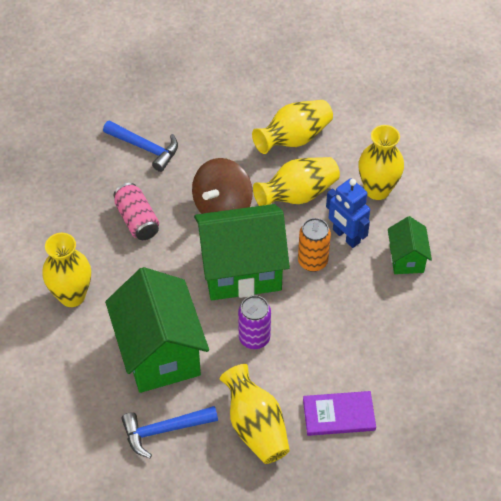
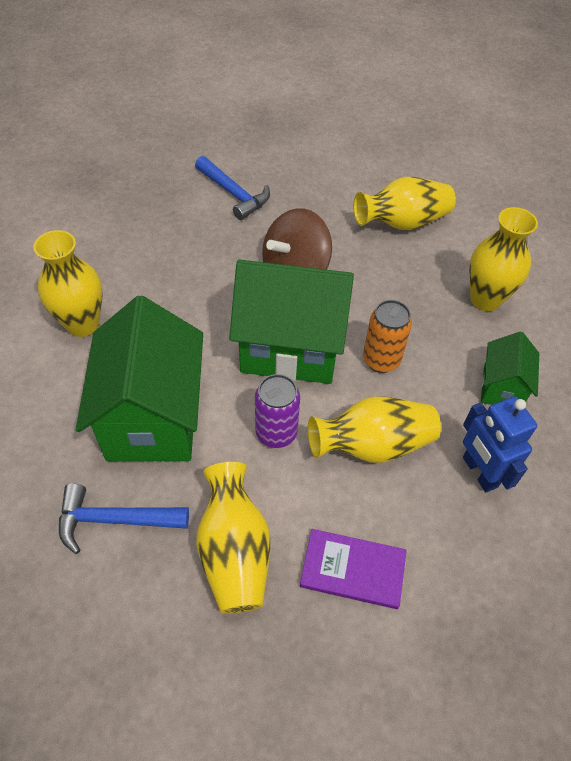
camera: 15 degrees right, 0 degrees up
pink can [113,183,159,240] -> none
yellow vase [253,157,340,206] -> yellow vase moved to [308,396,441,463]
blue robot [326,178,370,248] -> blue robot moved to [463,397,537,492]

